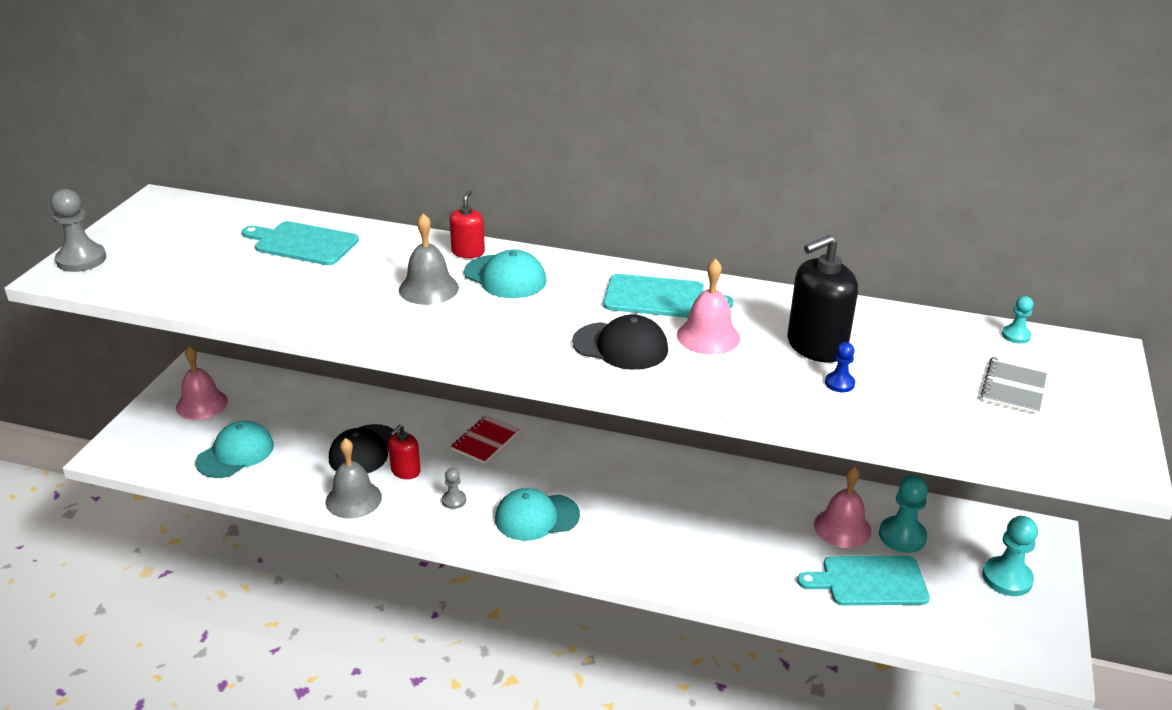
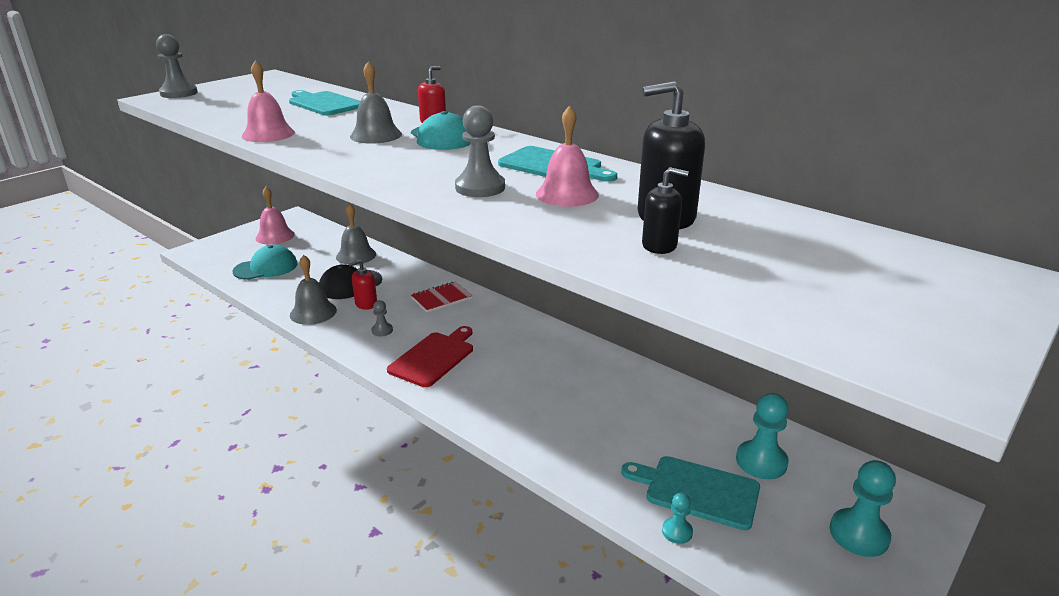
camera: 25 degrees right, 5 degrees down
turquoise cap [495,488,580,541] -> red cutting board [387,326,473,387]
black cap [572,314,668,370] -> grey pawn [455,105,505,197]
pink bell [814,466,872,548] -> pink bell moved to [242,60,295,142]
blue pawn [825,342,855,392] -> black soap dispenser [642,167,689,254]
grey notebook [981,356,1048,414] -> none
turquoise pawn [1002,296,1033,344] -> turquoise pawn moved to [662,493,693,544]
none -> grey bell [336,204,376,265]

